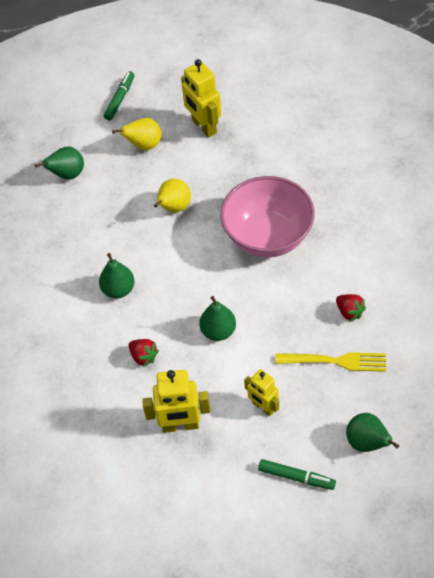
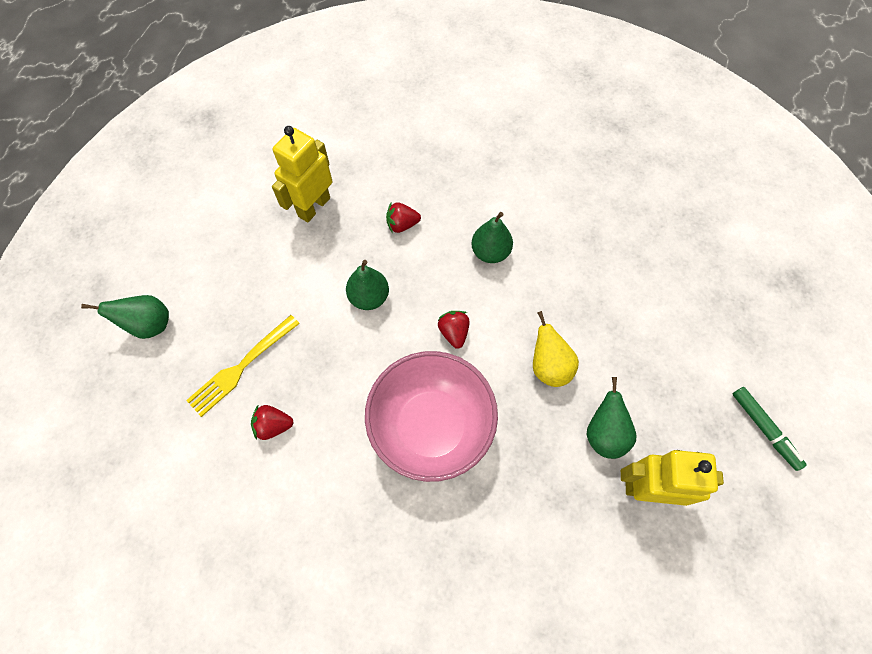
camera: 125 degrees right, 10 degrees up
green pear [35,146,84,180] -> green pear moved to [586,377,636,459]
yellow pear [112,118,162,150] -> none
yellow robot [244,369,279,416] -> none
green marker [258,459,336,490] -> none
none -> red strawberry [438,311,470,349]

